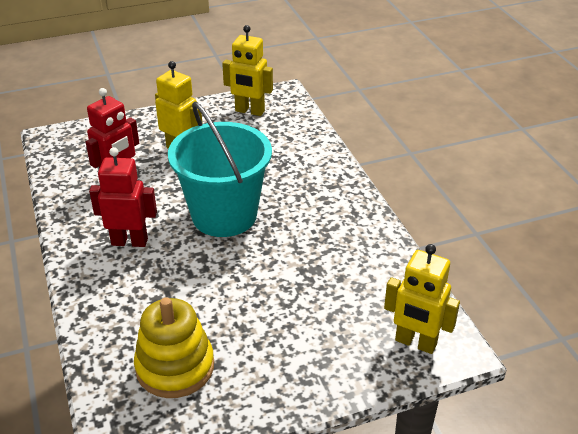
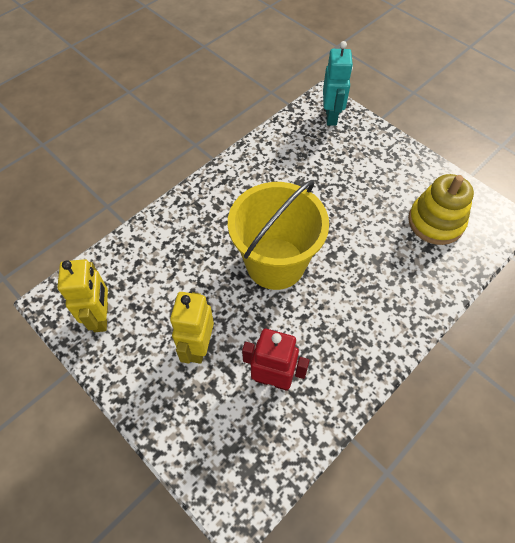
camera: 115 degrees left, 20 degrees up
red robot [89,147,157,247] -> none
turquoise bucket [168,101,272,237] -> yellow bucket [228,180,329,290]
yellow robot [384,244,460,354] -> turquoise robot [323,41,353,126]

